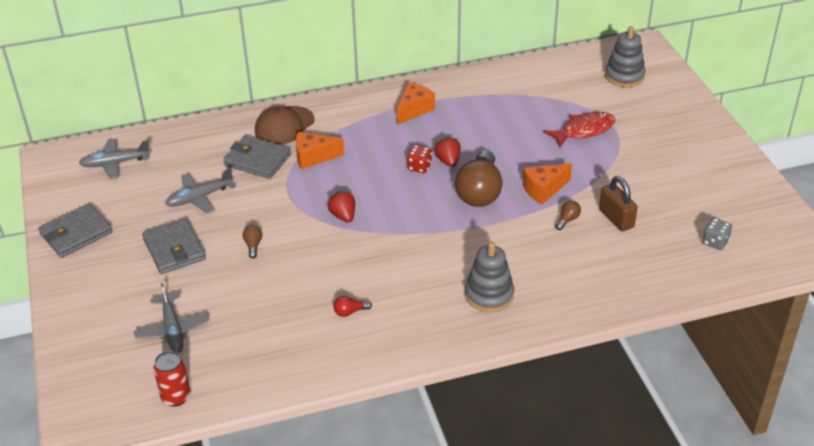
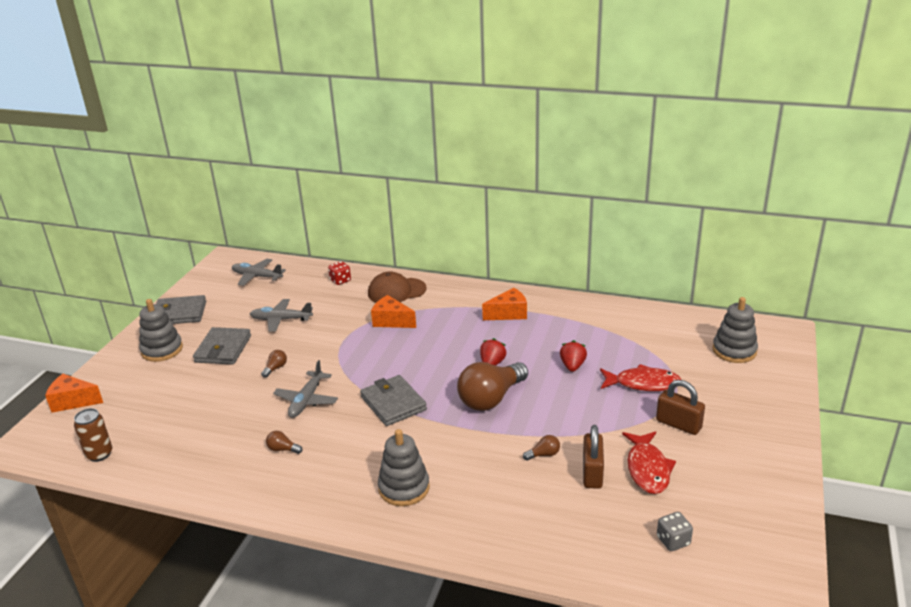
camera: 35 degrees right, 10 degrees down
grey plane [134,283,210,353] -> grey plane moved to [273,360,338,418]
red can [153,351,190,407] -> brown can [74,408,112,462]
grey wallet [223,135,291,179] -> grey wallet moved to [360,375,427,426]
red strawberry [327,191,355,223] -> red strawberry moved to [560,340,587,372]
red light bulb [333,296,372,317] -> brown light bulb [266,431,303,454]
red dice [407,145,432,173] -> red dice moved to [328,261,351,285]
orange cheese [522,163,572,205] -> orange cheese moved to [45,374,103,413]
none -> grey stacking toy [139,299,183,362]
none -> red fish [622,431,676,494]
none -> brown padlock [656,380,705,435]

